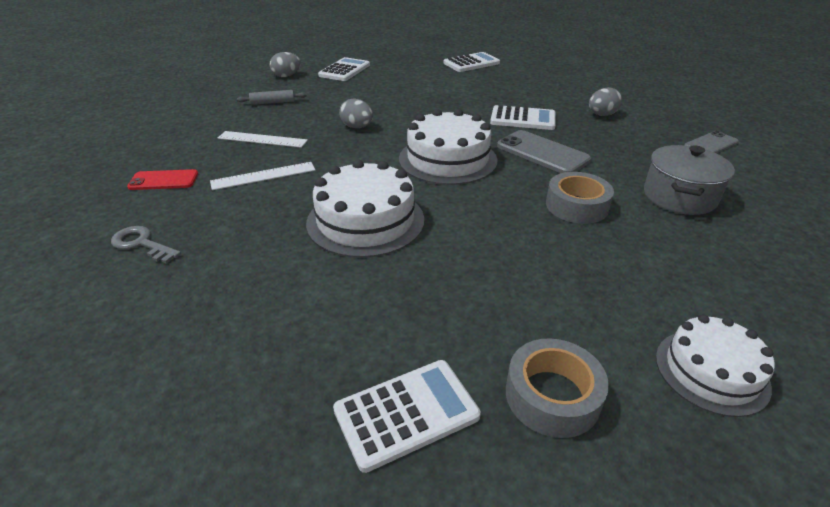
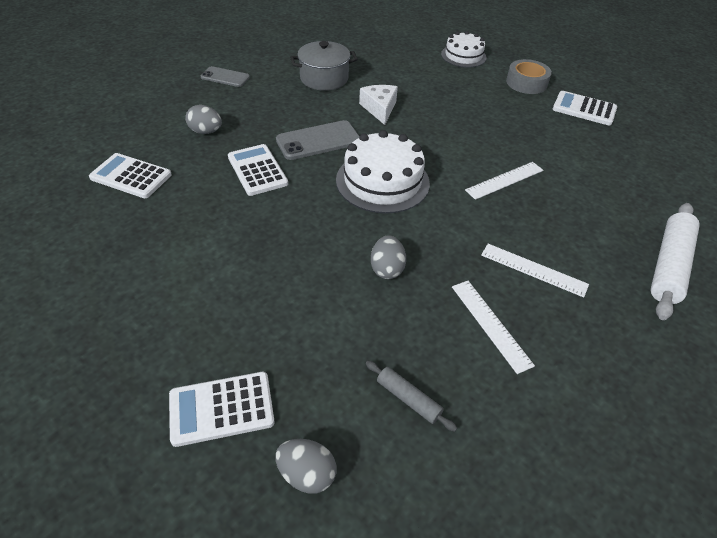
camera: 130 degrees left, 10 degrees up
grey key [111,226,181,264] -> white rolling pin [651,203,700,320]
red phone [127,169,198,190] -> none
white cake [306,160,424,258] -> white ruler [465,162,543,200]
white calculator [443,52,500,72] -> white calculator moved to [89,153,172,198]
grey phone [497,130,591,173] -> grey phone turned 60 degrees clockwise [276,120,360,160]
grey tape [546,172,614,224] -> white cheese [359,85,398,125]

